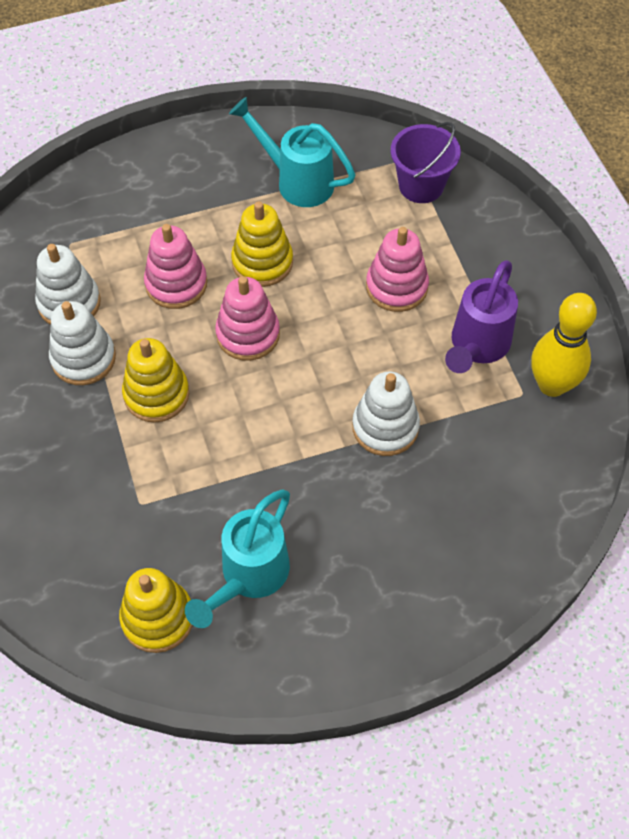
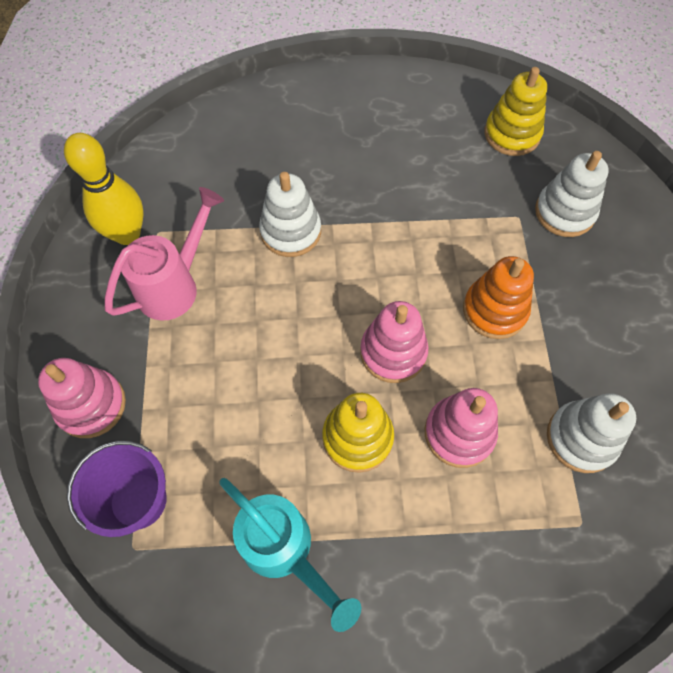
camera: 165 degrees left, 5 degrees up
white stacking toy [49,301,116,385] -> white stacking toy moved to [535,151,609,237]
yellow stacking toy [122,338,189,423] -> orange stacking toy [463,256,534,339]
turquoise watering can [185,489,290,628] -> none
pink stacking toy [366,227,429,312] -> pink stacking toy moved to [38,358,126,438]
purple watering can [445,260,518,373] -> pink watering can [105,187,224,321]

